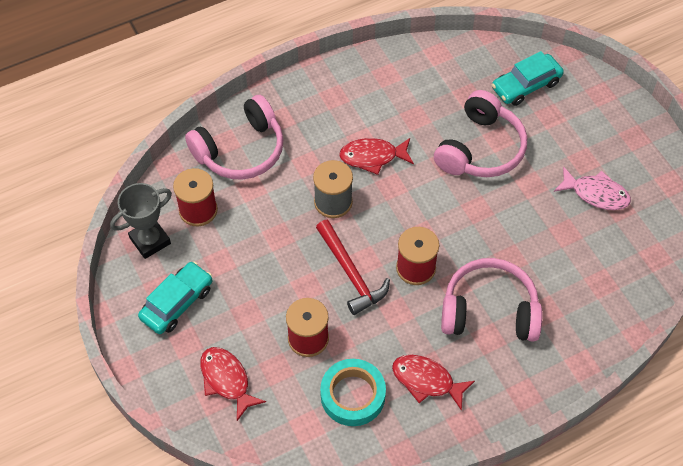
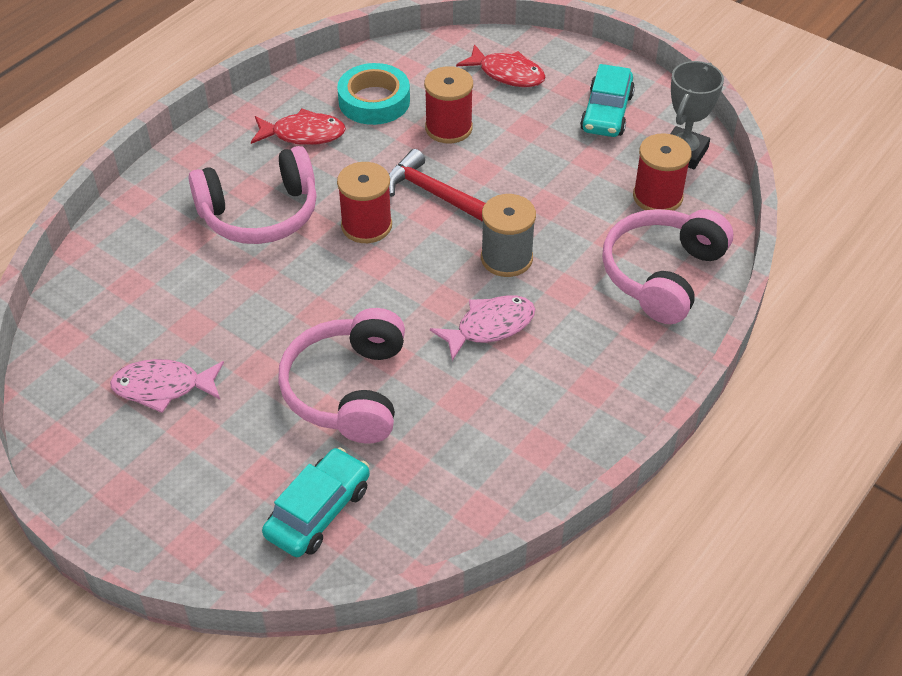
camera: 155 degrees right, 10 degrees down
red fish [339,138,414,175] -> pink fish [430,295,535,361]

